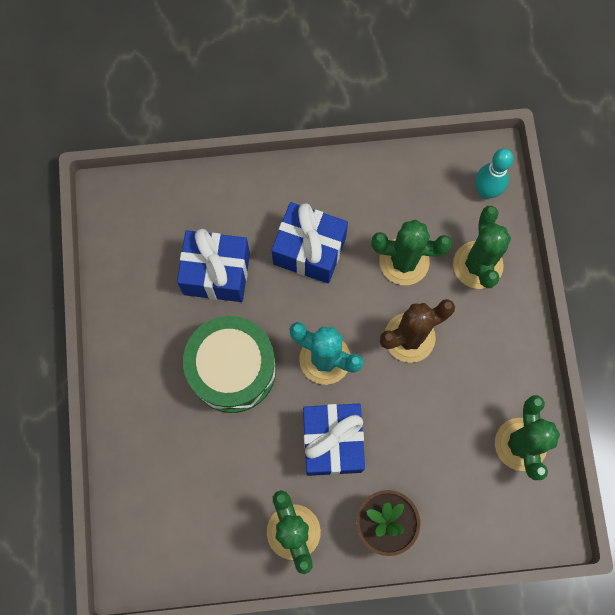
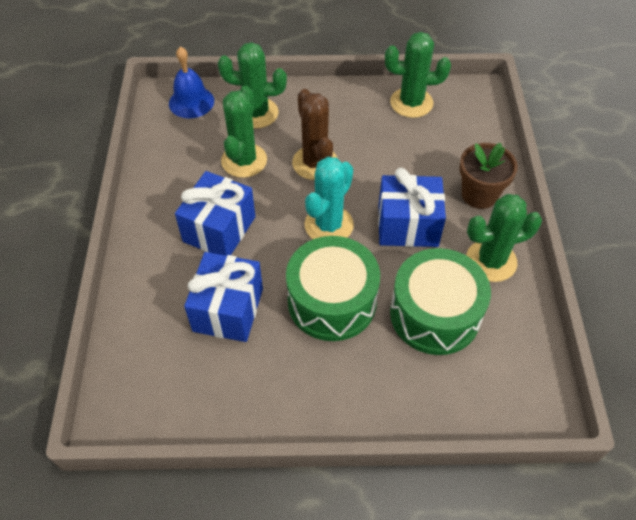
camera: 85 degrees left, 20 degrees down
turquoise bowling pin [475,149,514,199] -> blue bell [169,47,214,118]
none -> green drum [390,248,491,355]

